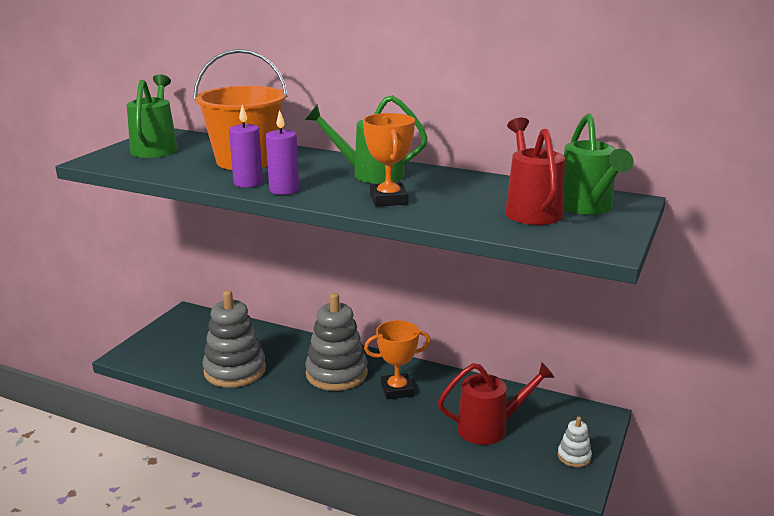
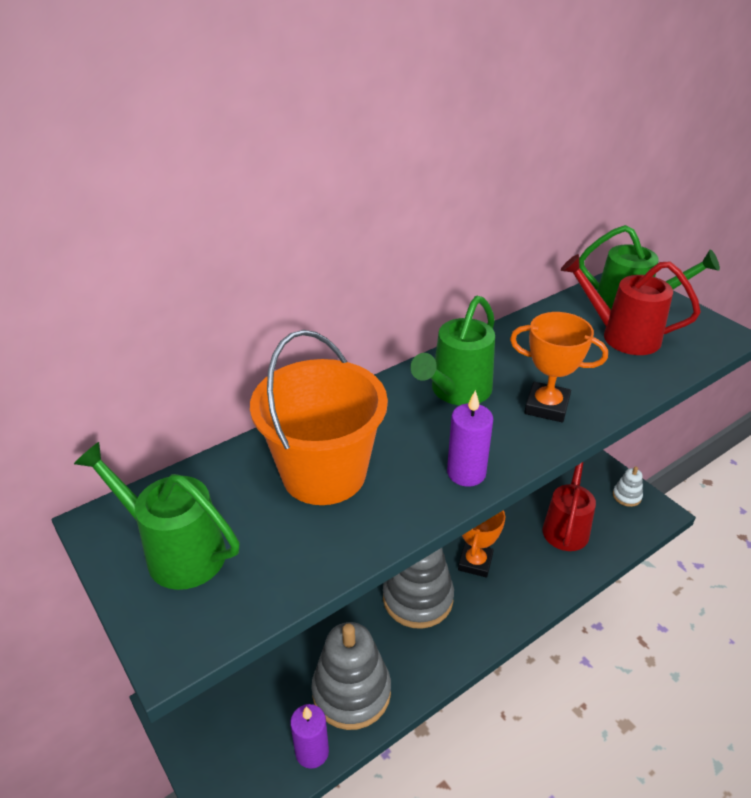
camera: 60 degrees left, 15 degrees up
purple candle [229,105,263,188] -> purple candle moved to [290,704,329,769]

